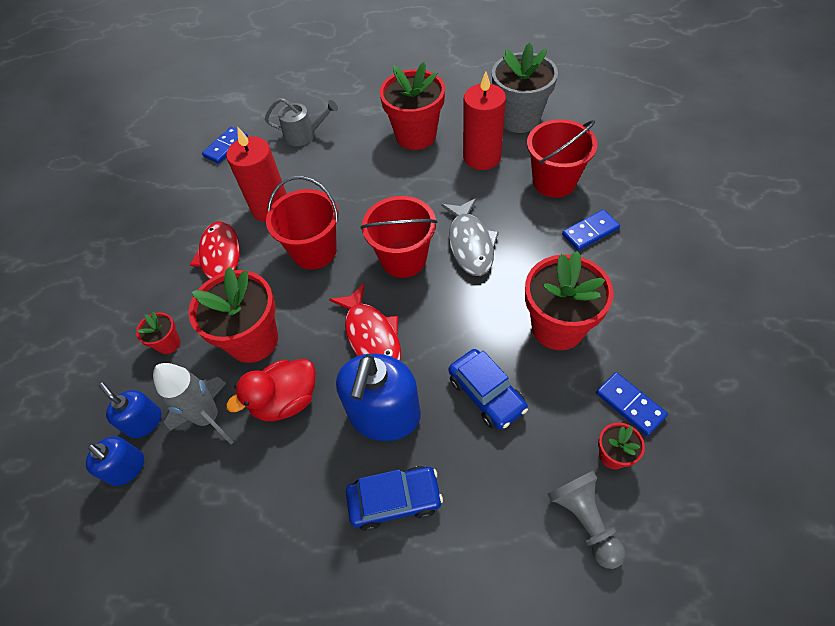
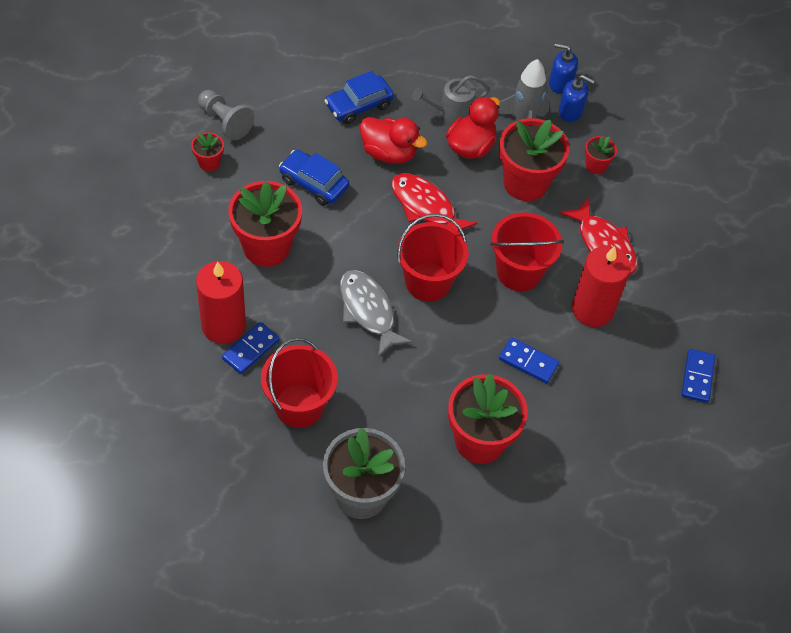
camera: 150 degrees right, 0 degrees up
grey watering can [265,98,338,146] -> grey watering can moved to [412,75,490,123]
blue soap dispenser [336,353,421,441] -> red duck [360,117,427,164]
red candle [463,71,506,170] -> red candle moved to [196,261,246,344]
blue domino [596,372,668,436] -> blue domino moved to [499,337,559,384]

